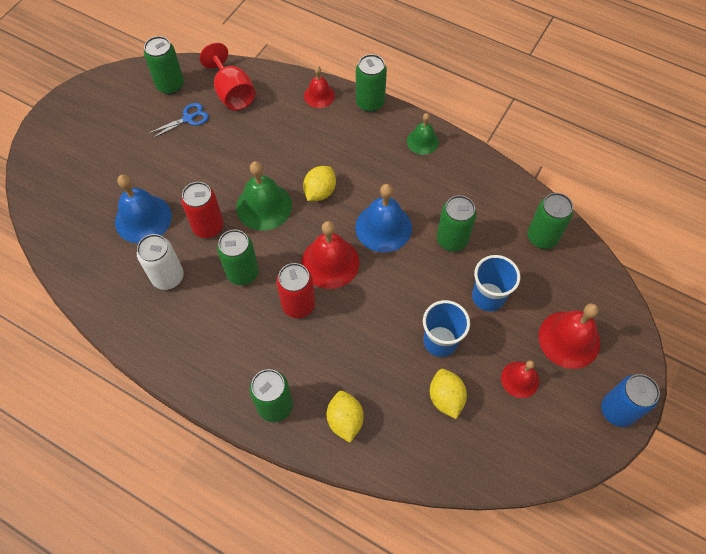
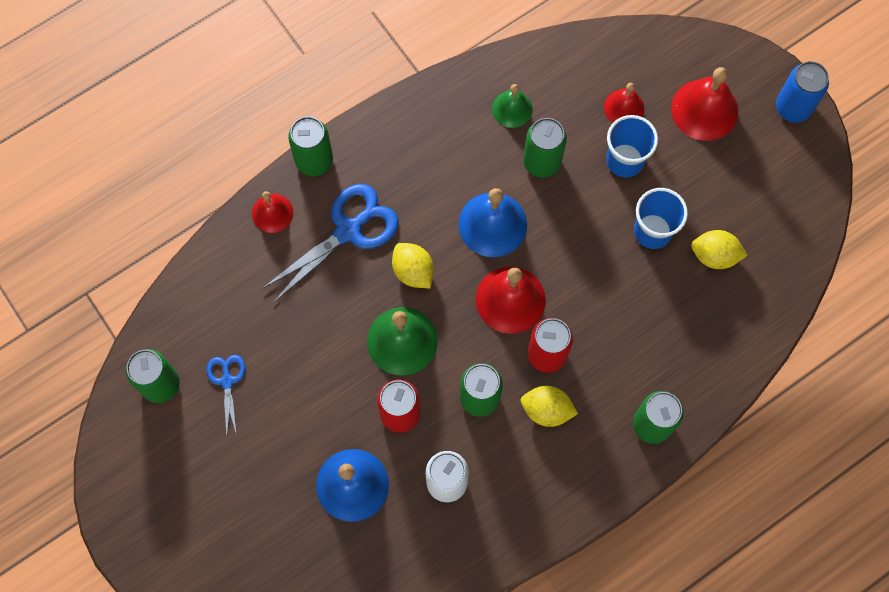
camera: 65 degrees left, 10 degrees up
red goblet [200,42,256,111] -> none
yellow lemon [327,391,364,443] -> yellow lemon moved to [521,386,578,427]
green bell [407,113,439,155] -> green bell moved to [492,84,533,128]
red bell [501,360,539,398] -> red bell moved to [604,83,644,123]
green can [527,193,573,249] -> none
none -> blue scissors [262,184,399,303]

